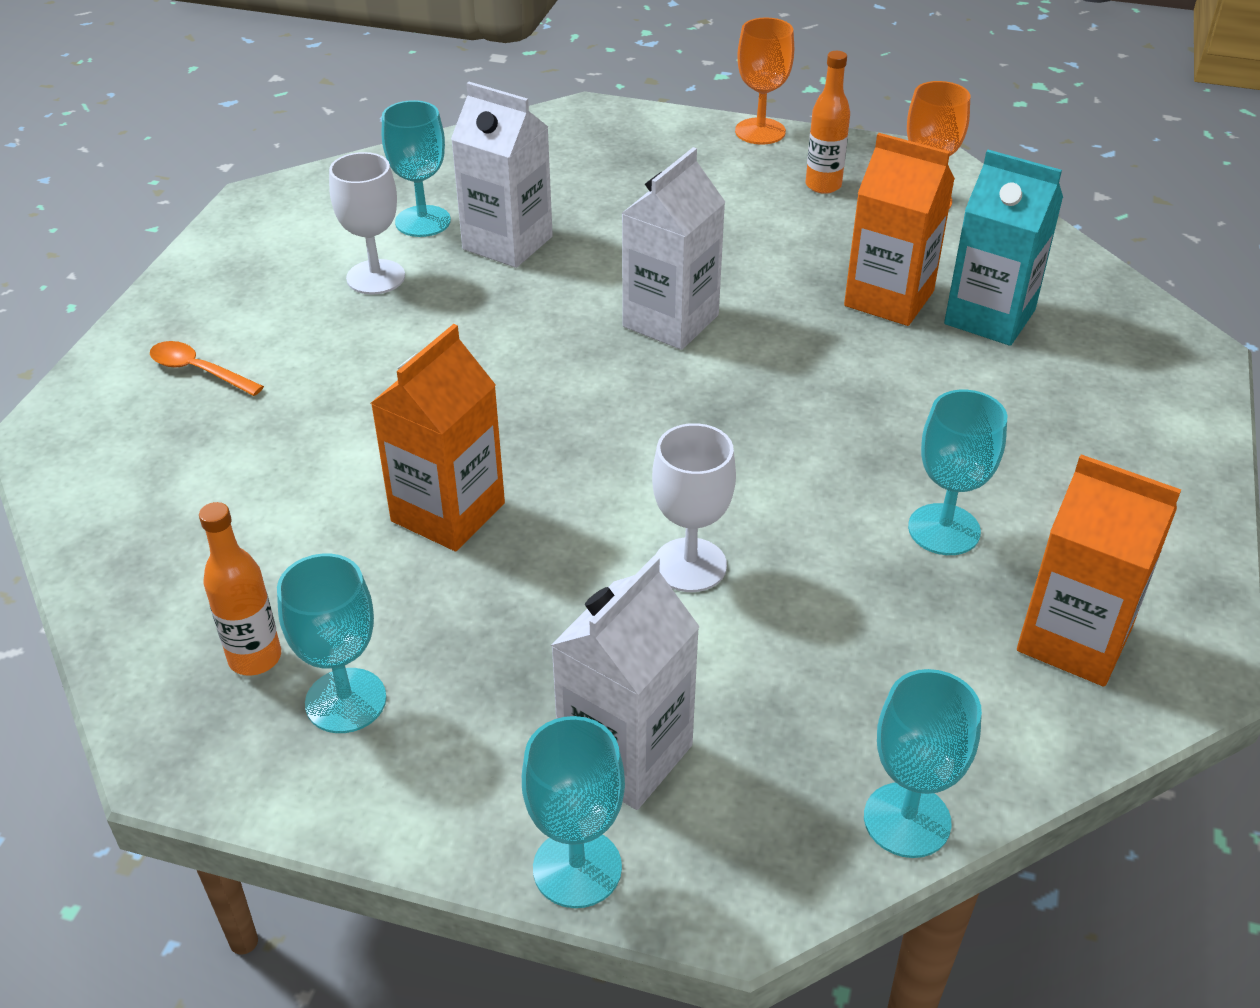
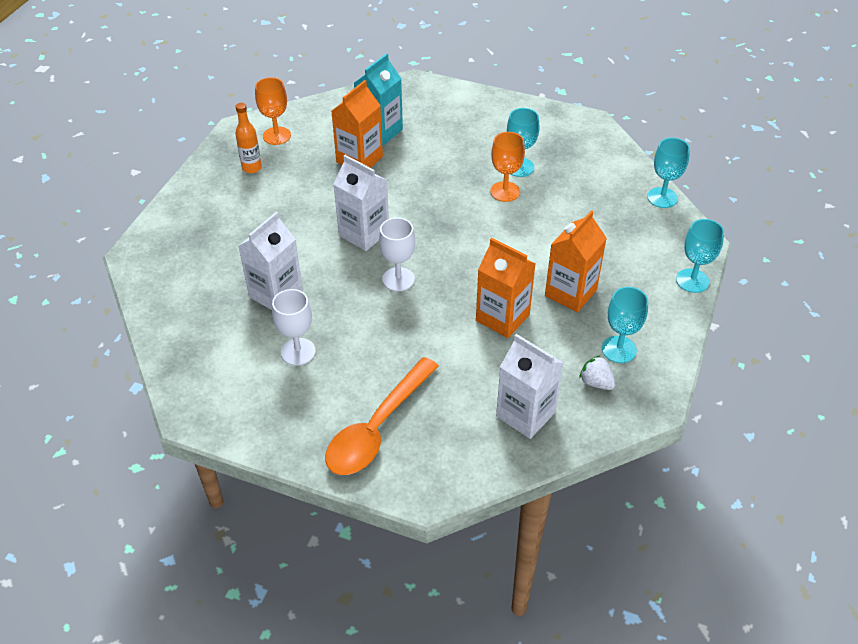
camera: 85 degrees left, 5 degrees up
orange spoon [150,341,264,396] -> orange spoon [325,357,439,475], size x2.17
orange bottle [199,502,281,676] -> white strawberry [579,355,615,390]
turquoise goblet [382,100,451,237] -> none
white carton [551,555,700,810] -> white carton moved to [496,334,563,439]
white goblet [652,423,736,592] -> white goblet moved to [379,217,415,291]
orange goblet [735,17,794,145] -> orange goblet moved to [490,132,525,202]
orange carton [1017,454,1181,687] -> orange carton moved to [545,210,607,312]

